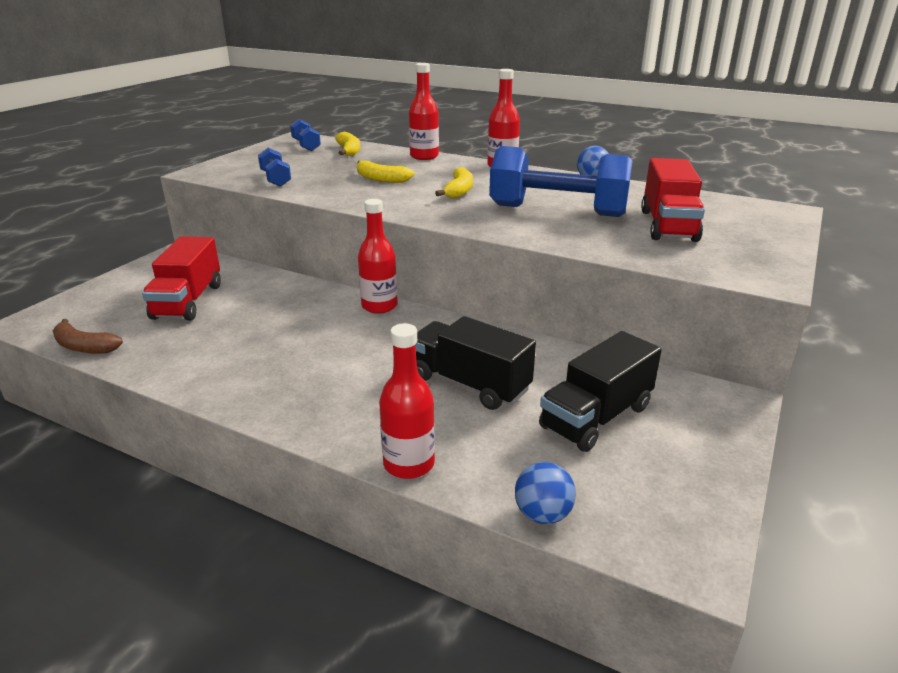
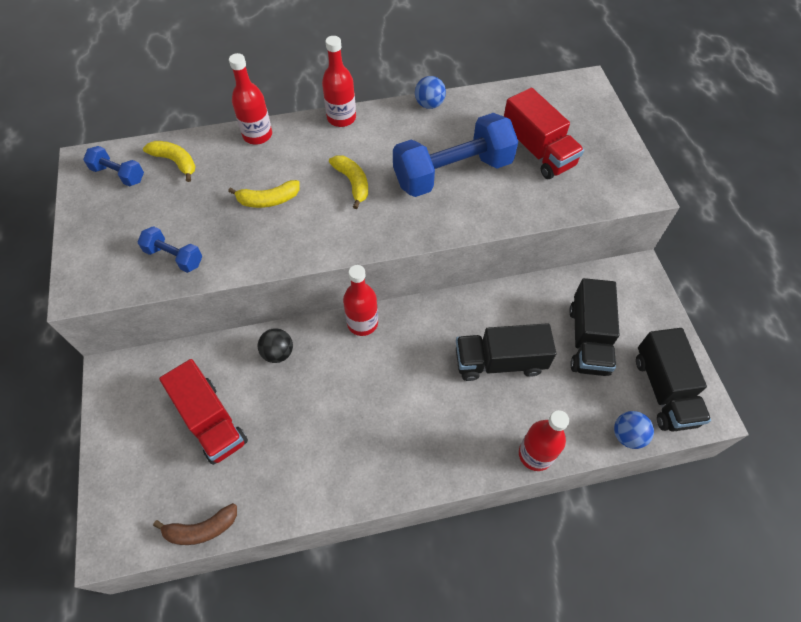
camera: 40 degrees left, 30 degrees up
none -> black ball [258,328,293,363]
none -> black truck [636,328,711,431]

